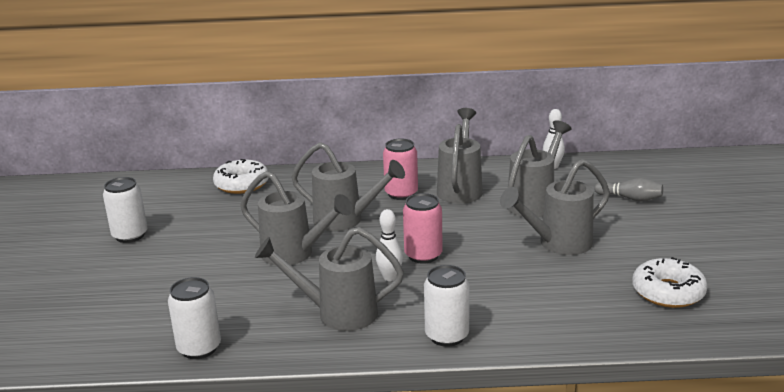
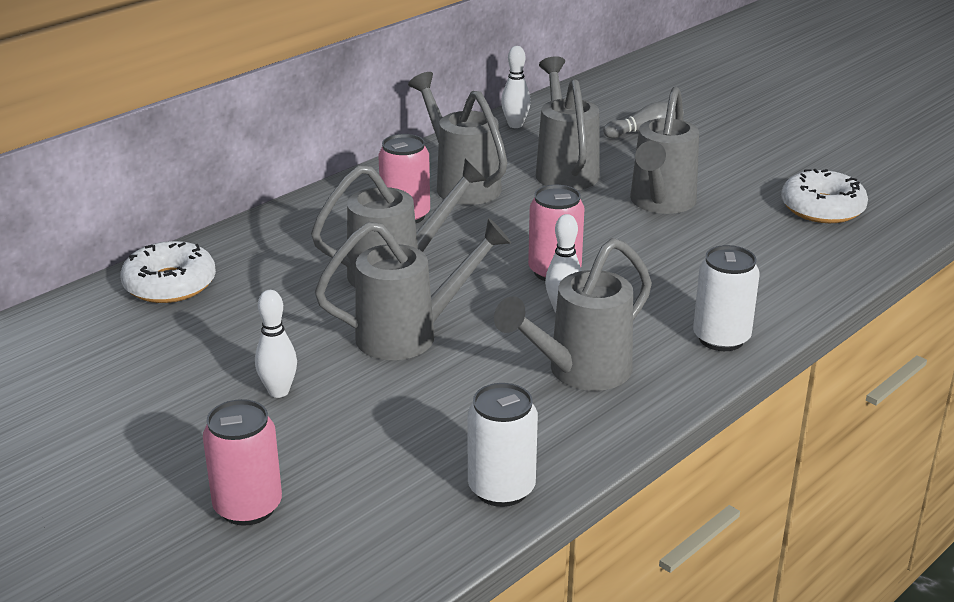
camera: 45 degrees left, 5 degrees up
white can [103,177,148,243] -> none
none -> pink can [203,399,282,526]
none -> white bowling pin [255,290,297,398]

